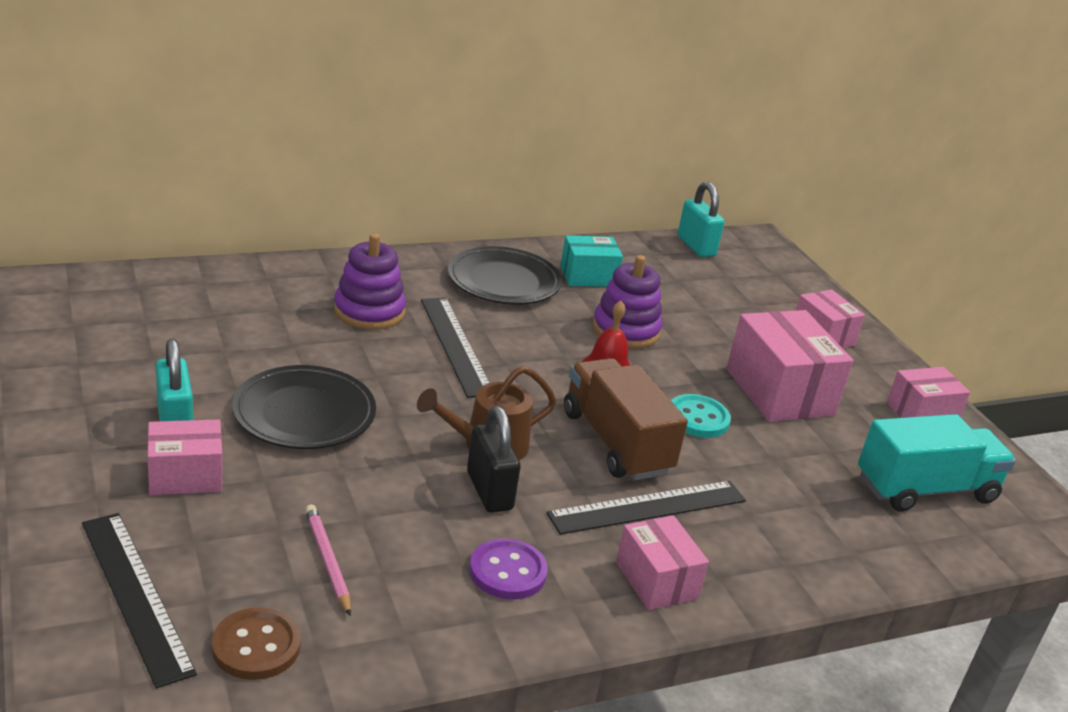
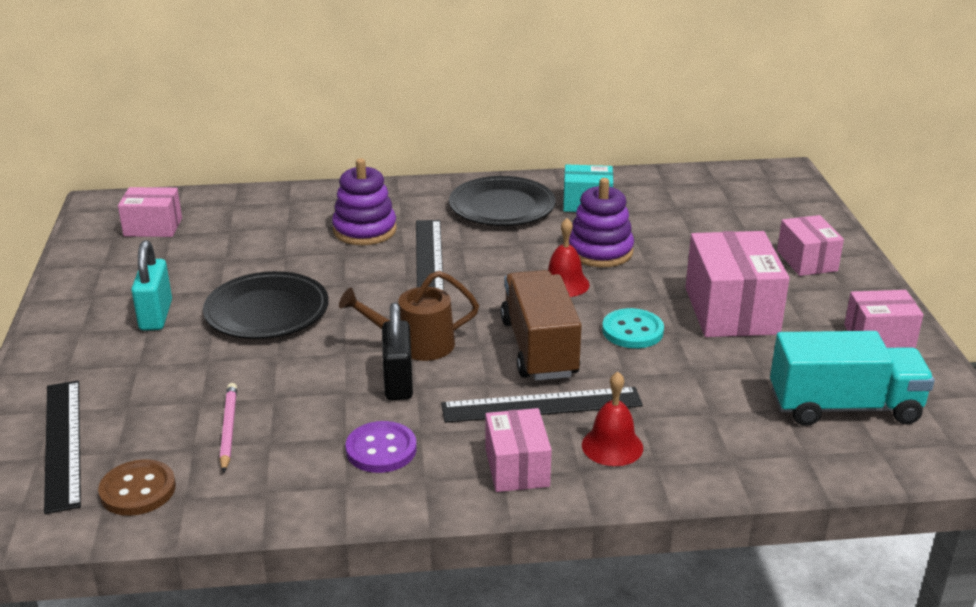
camera: 20 degrees right, 0 degrees up
pink box [147,419,222,495] -> pink box moved to [118,187,182,237]
turquoise padlock [678,182,725,257] -> none
none -> red bell [582,372,643,466]

